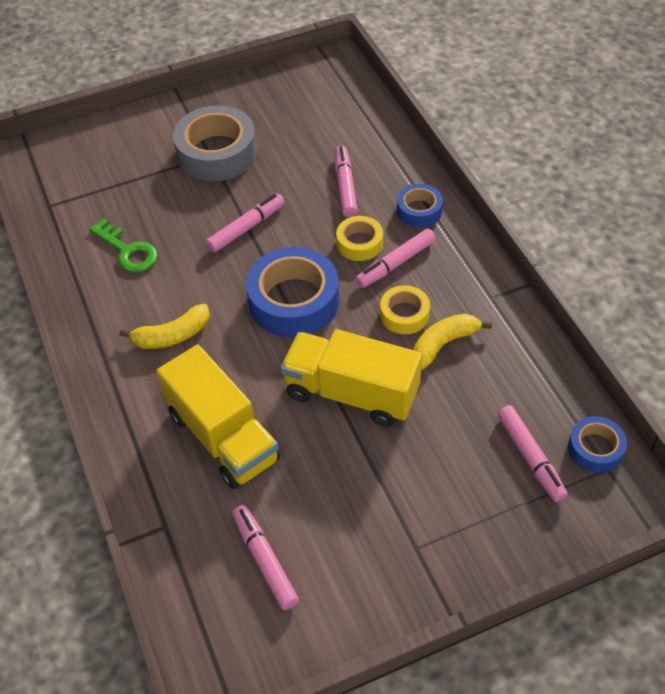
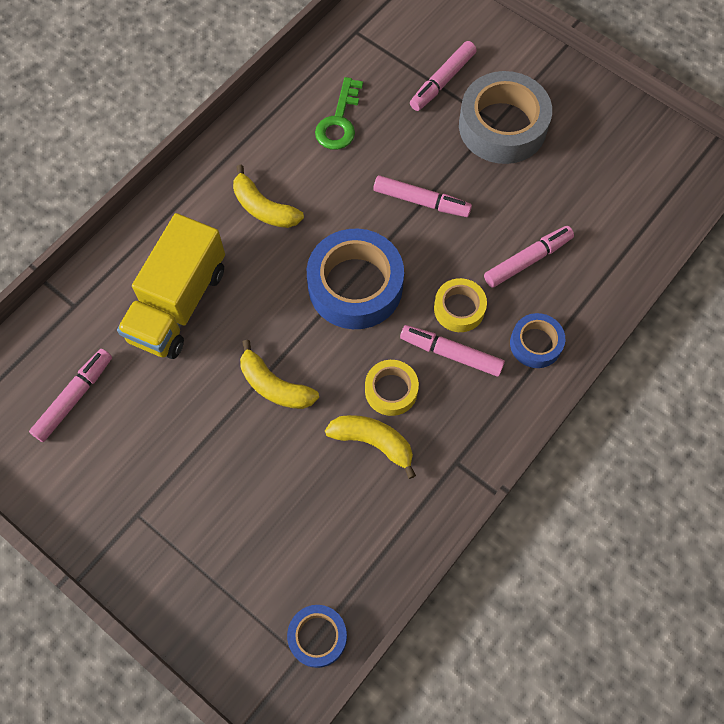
camera: 60 degrees right, 15 degrees up
yellow truck [281,329,422,427] -> yellow banana [240,340,319,409]
pink marker [497,405,568,502] -> pink marker moved to [410,41,477,111]

